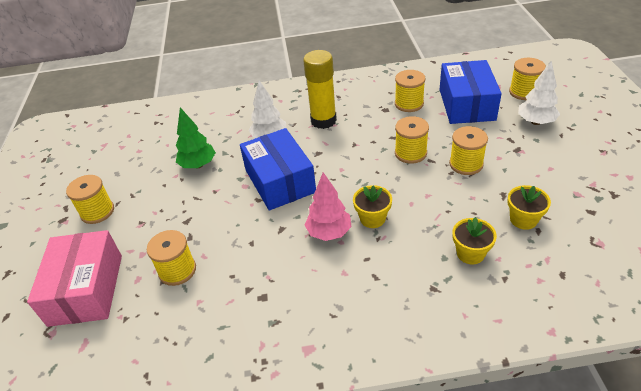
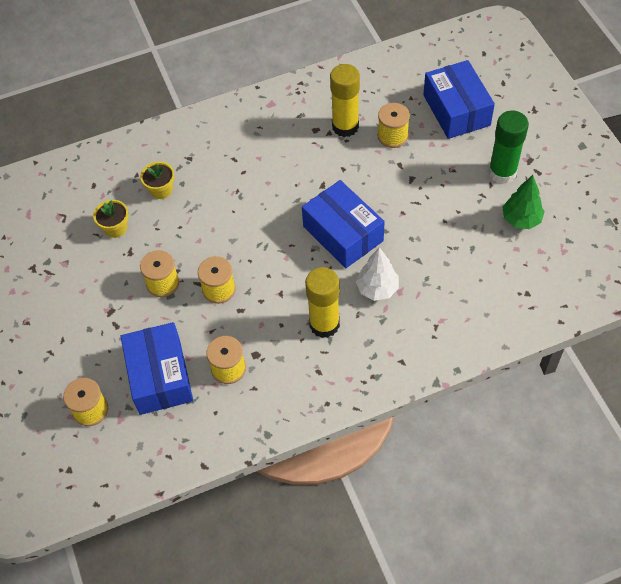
camera: 165 degrees right, 15 degrees up
pink box [27,230,122,327] -> blue box [423,60,495,139]
yellow spool [66,175,114,224] -> green glue stick [488,111,529,184]
green tree [176,108,216,168] -> green tree moved to [502,175,545,229]
pink tree [305,172,352,241] -> none
yellow flower pot [353,185,392,228] -> none
white tree [518,61,560,125] -> none
none -> yellow glue stick [330,64,360,137]

